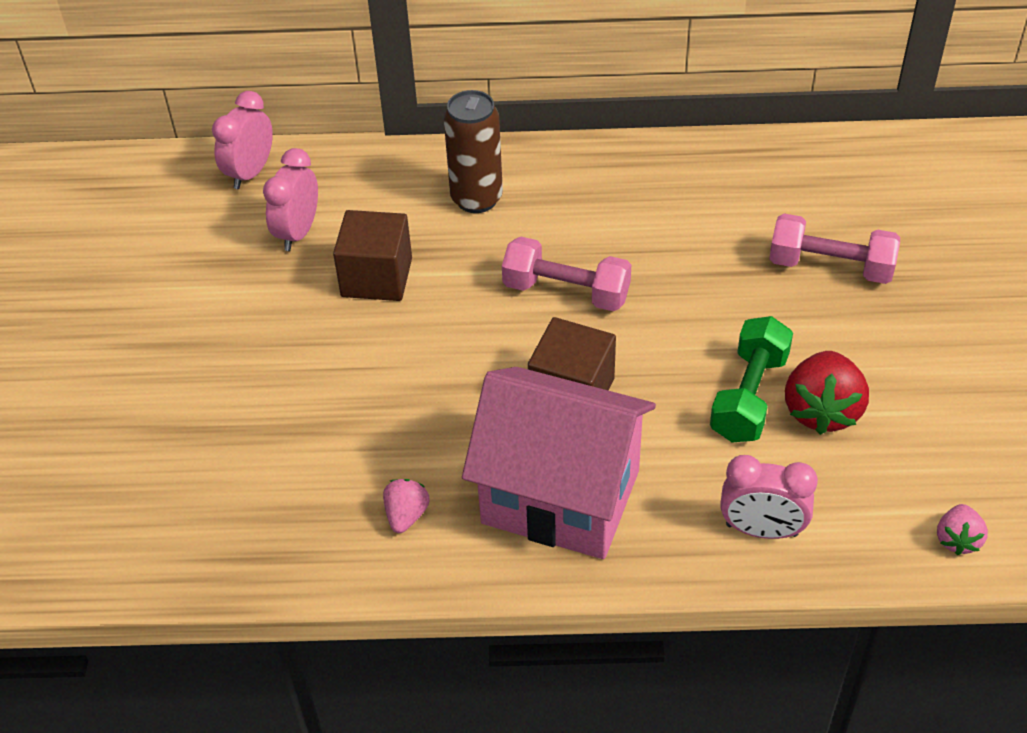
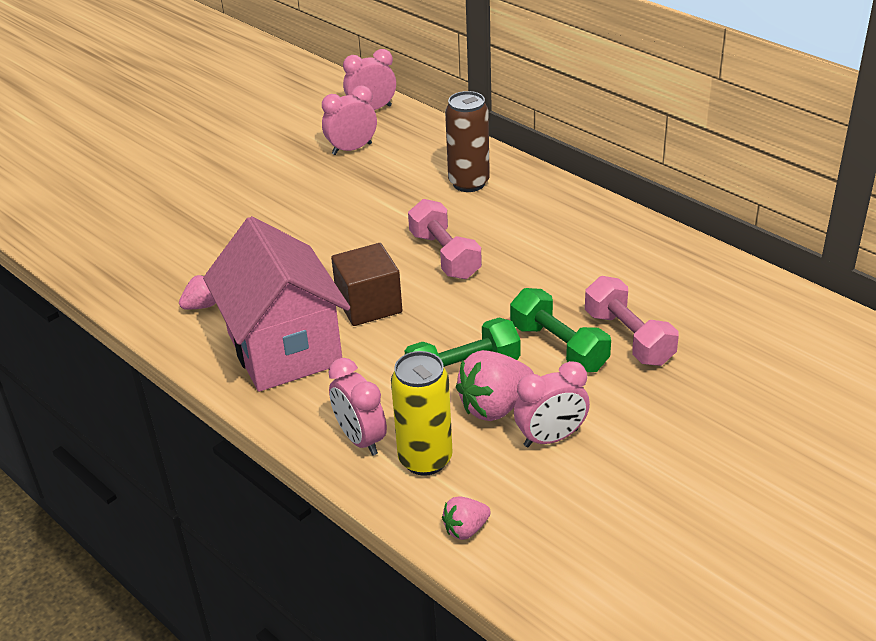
camera: 45 degrees right, 10 degrees down
brown cube [333,210,412,301] -> none
red strawberry [785,351,869,435] -> pink strawberry [456,350,534,421]
none -> yellow can [391,351,453,476]
none -> green dumbbell [510,288,611,372]
none -> pink clock [514,361,590,447]

